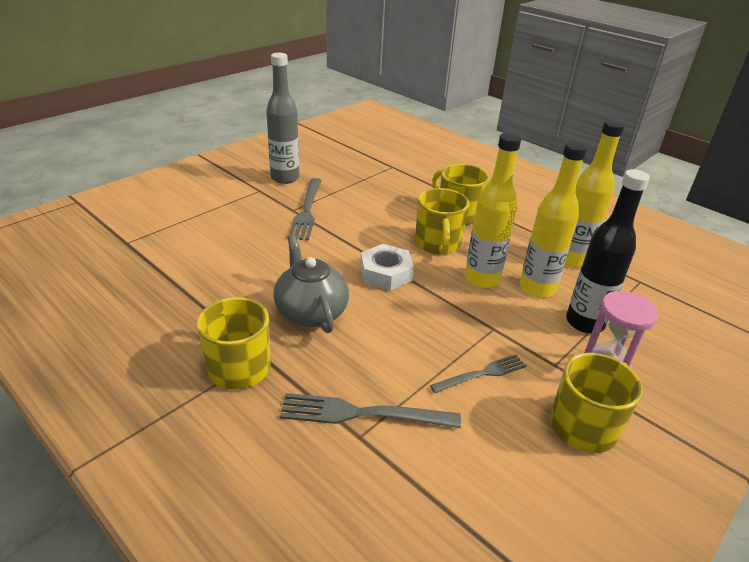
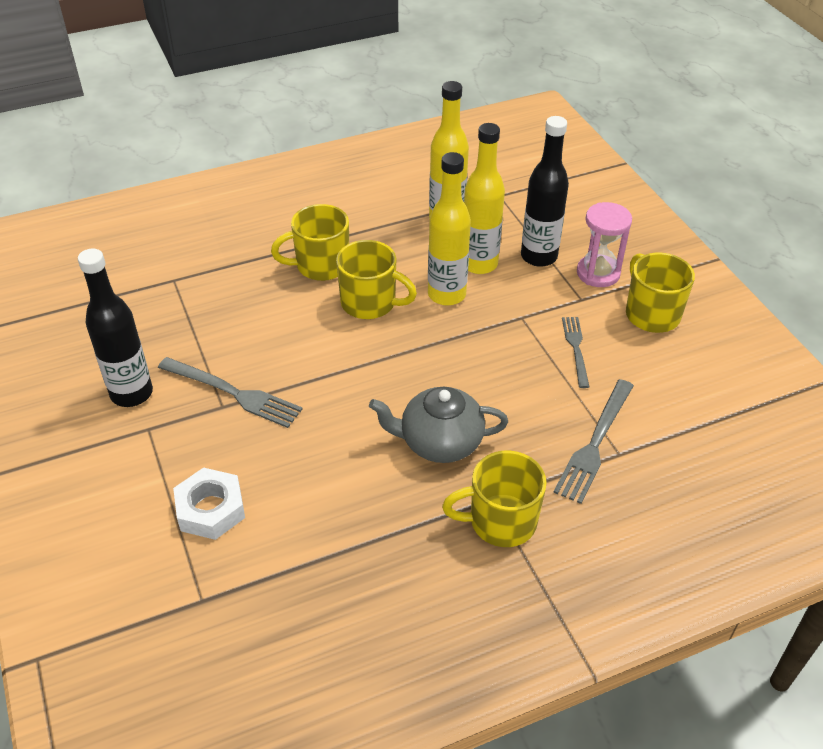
camera: 65 degrees left, 10 degrees up
grey bottle [266,53,299,184] -> black bottle [78,248,153,407]
white nut [360,244,414,291] -> white nut moved to [173,467,245,540]

